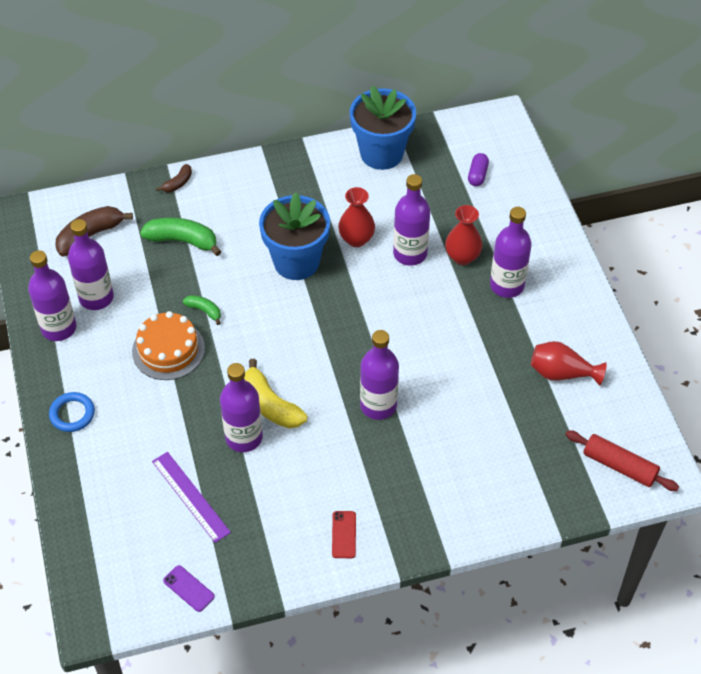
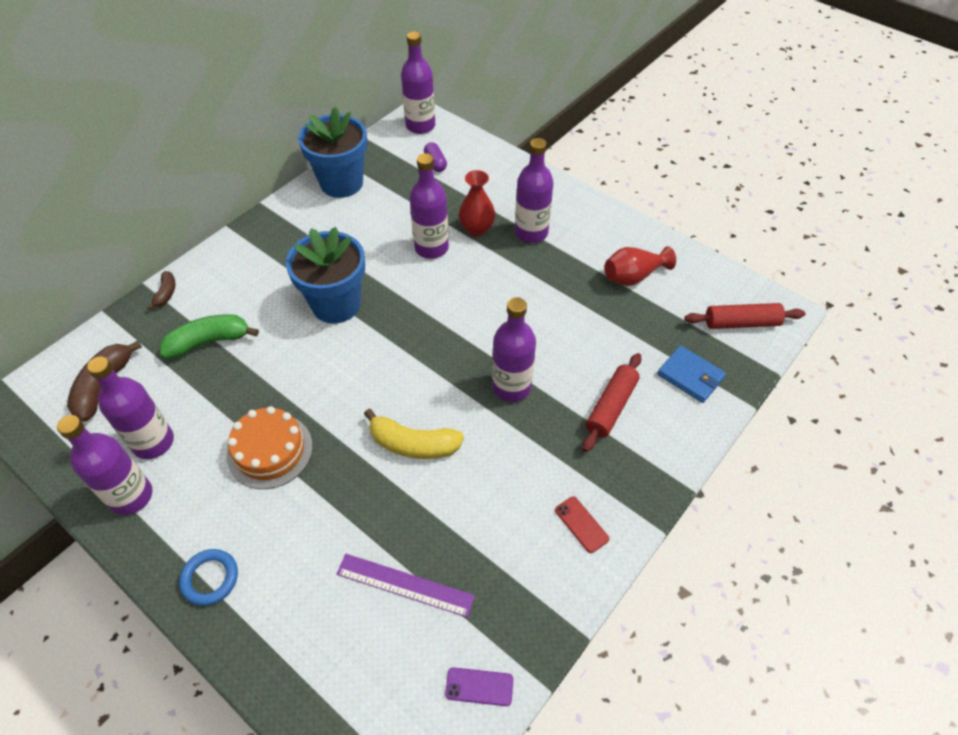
camera: 35 degrees left, 0 degrees up
green banana [183,295,221,325] -> none
purple bottle [220,363,263,452] -> purple bottle moved to [401,32,435,134]
red vase [338,187,375,247] -> none
none -> red rolling pin [583,353,642,452]
none -> blue wallet [657,346,726,403]

